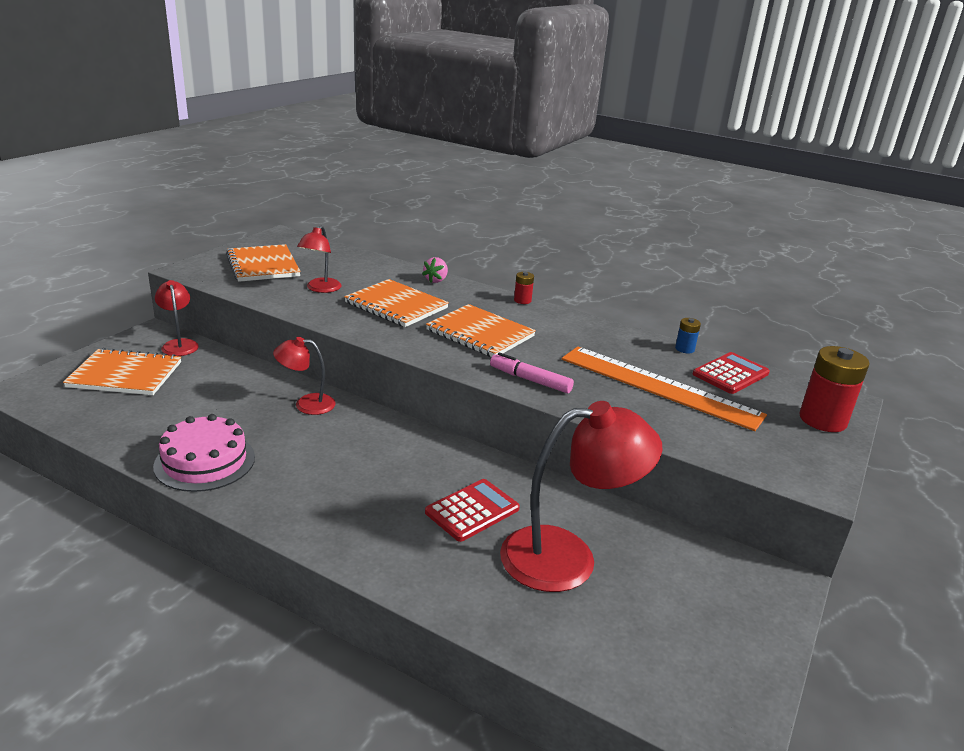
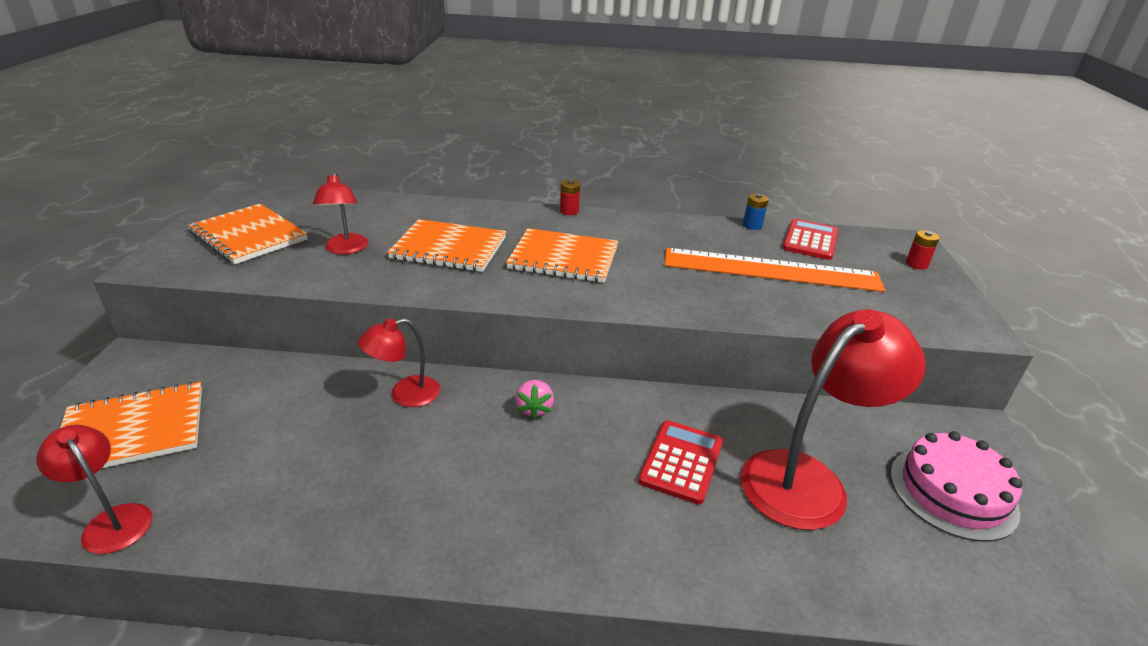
camera: 25 degrees left, 5 degrees up
pink cake [153,414,255,492] -> pink cake moved to [890,431,1023,542]
red lamp [155,280,199,356] -> red lamp moved to [36,425,152,554]
pink strawberry [422,257,448,283] -> pink strawberry moved to [516,380,554,419]
pink marker [490,353,574,393] -> none
red battery [799,346,870,432] -> red battery [906,230,940,270], size x0.48

